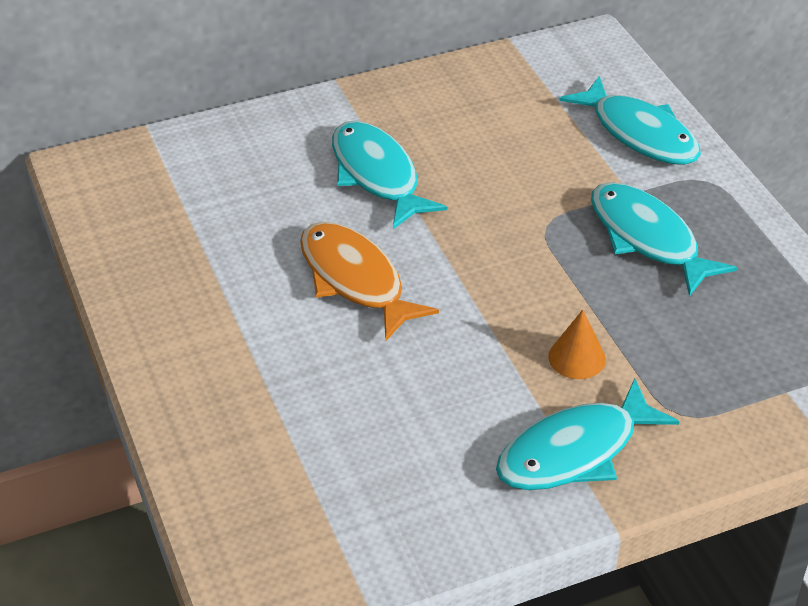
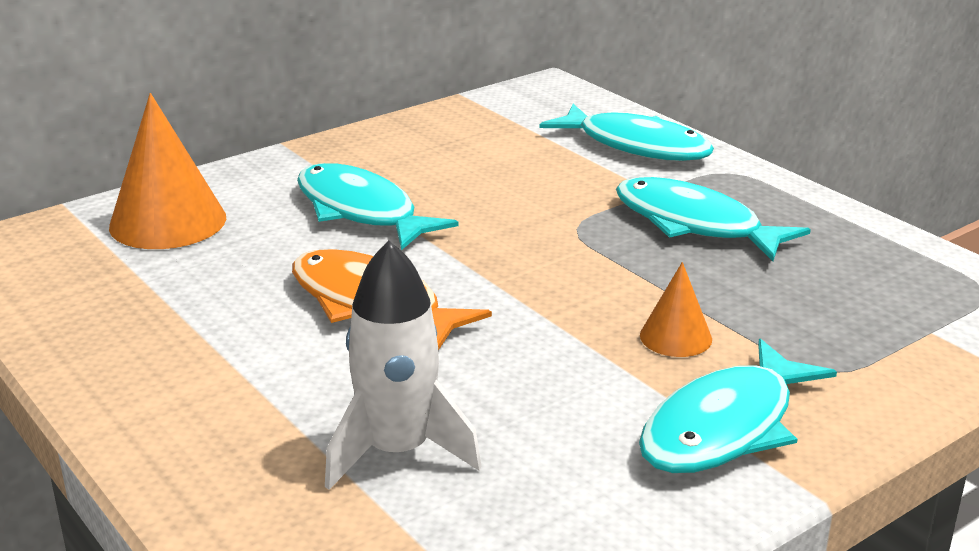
camera: 15 degrees left, 15 degrees down
none -> orange cone [109,93,226,249]
none -> white rocket [325,241,482,490]

